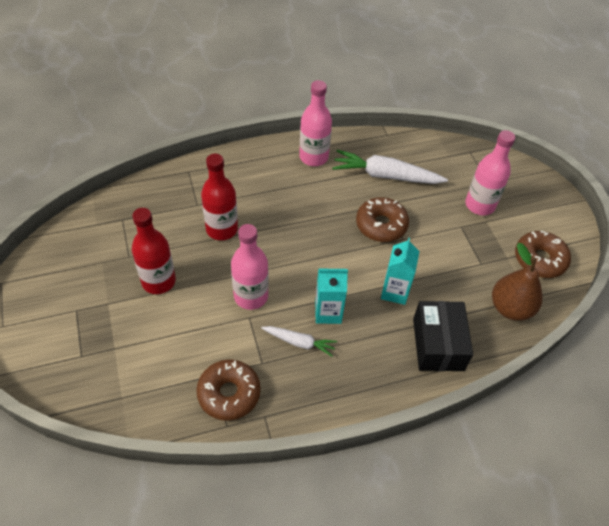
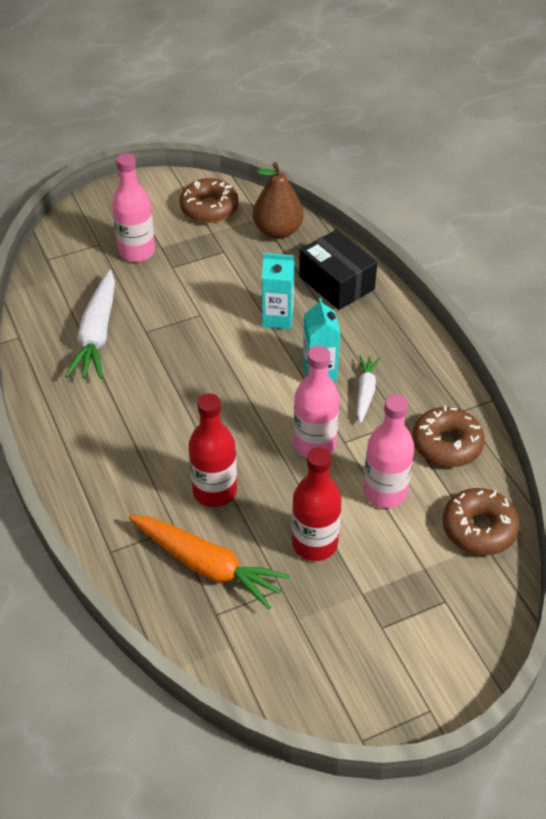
camera: 95 degrees left, 5 degrees down
pink bottle [299,80,332,166] -> pink bottle moved to [363,394,415,508]
brown donut [356,197,409,242] -> brown donut moved to [443,488,520,555]
black box [413,301,473,371] -> black box turned 60 degrees clockwise [299,229,377,310]
none -> orange carrot [128,515,290,610]

